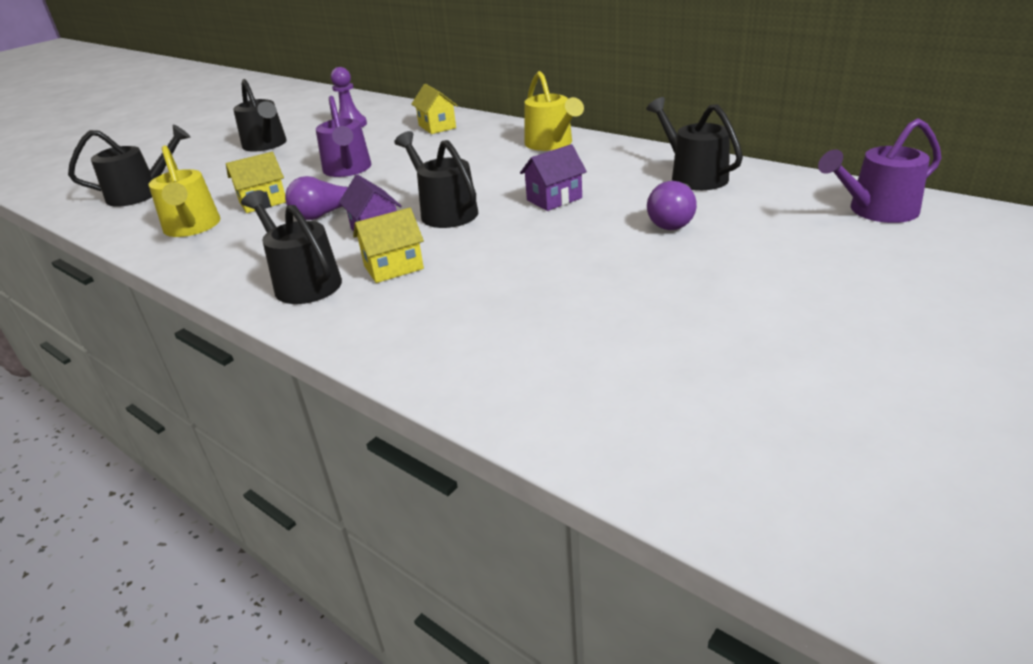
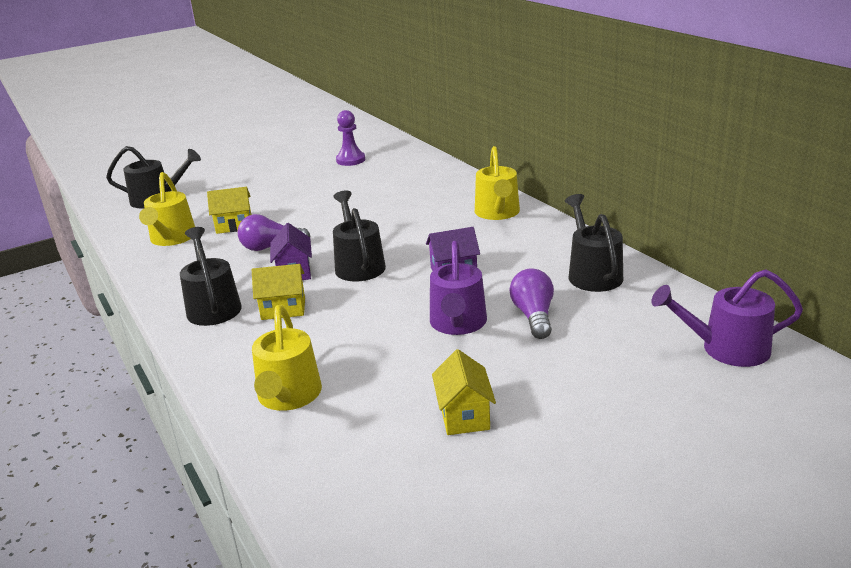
camera: 20 degrees right, 5 degrees down
black watering can [233,79,287,152] -> none
purple watering can [316,96,371,177] -> purple watering can moved to [430,241,487,335]
yellow house [411,84,458,134] -> yellow house moved to [432,349,496,435]
purple light bulb [647,181,697,230] -> purple light bulb turned 135 degrees clockwise [509,268,554,339]
none -> yellow watering can [252,305,322,411]

